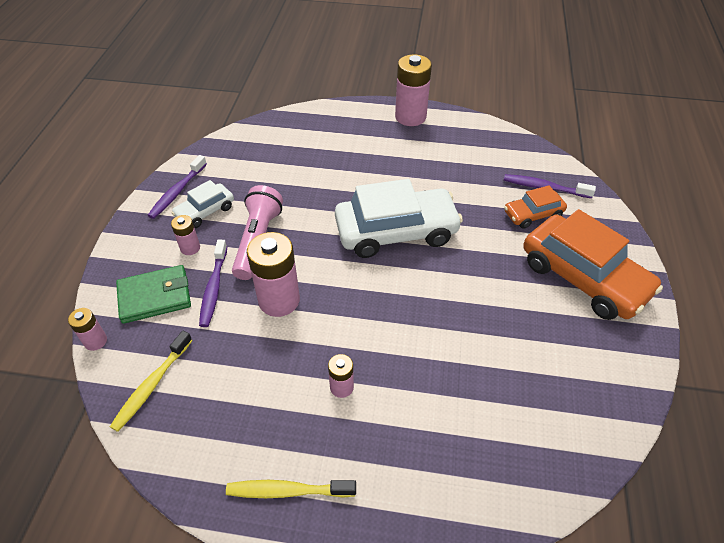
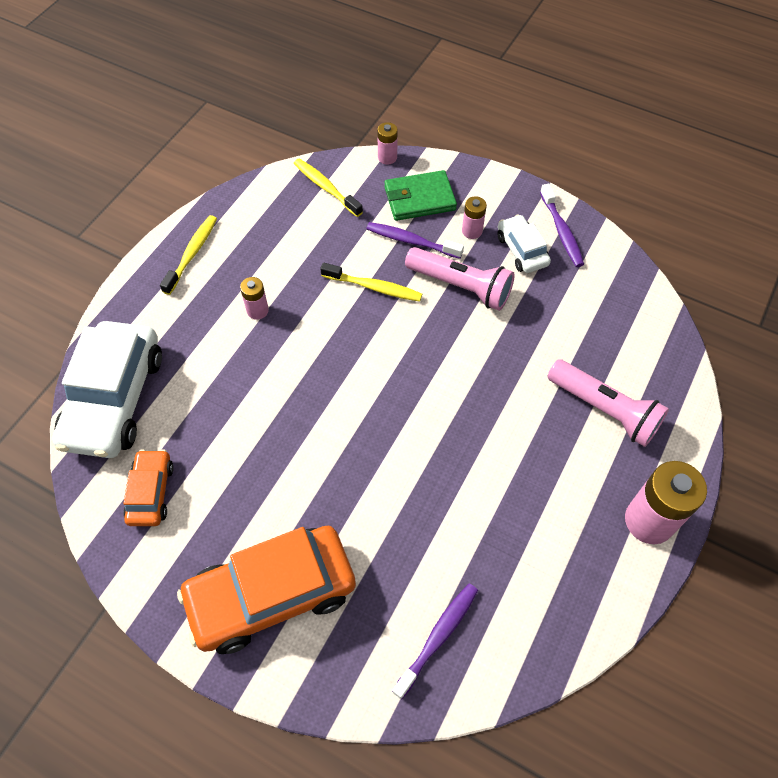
camera: 110 degrees right, 10 degrees up
green wallet [116,265,191,324] -> green wallet turned 75 degrees clockwise [384,170,457,221]
purple toothbrush [147,155,207,219] -> purple toothbrush turned 150 degrees counterclockwise [540,184,584,267]
pink battery [247,232,300,317] -> yellow toothbrush [320,263,422,302]
white car [335,179,463,258] -> white car moved to [52,321,162,458]
orange car [504,185,567,229] -> orange car moved to [123,449,174,526]
none -> pink flashlight [548,359,669,447]

